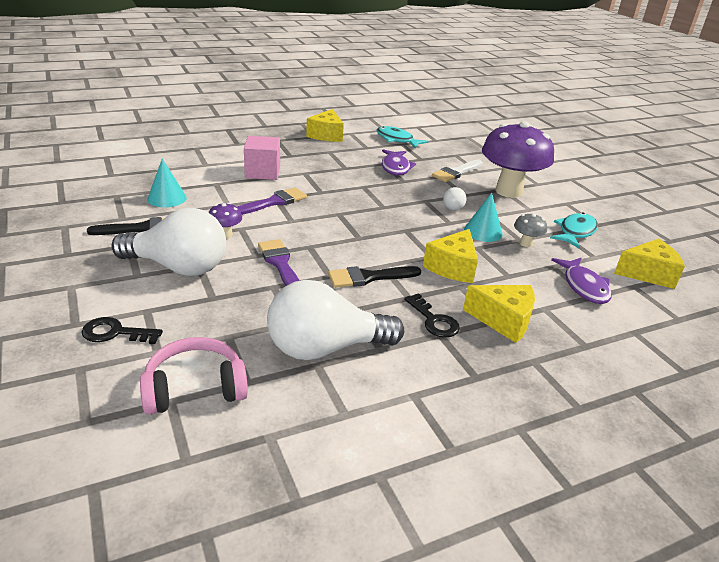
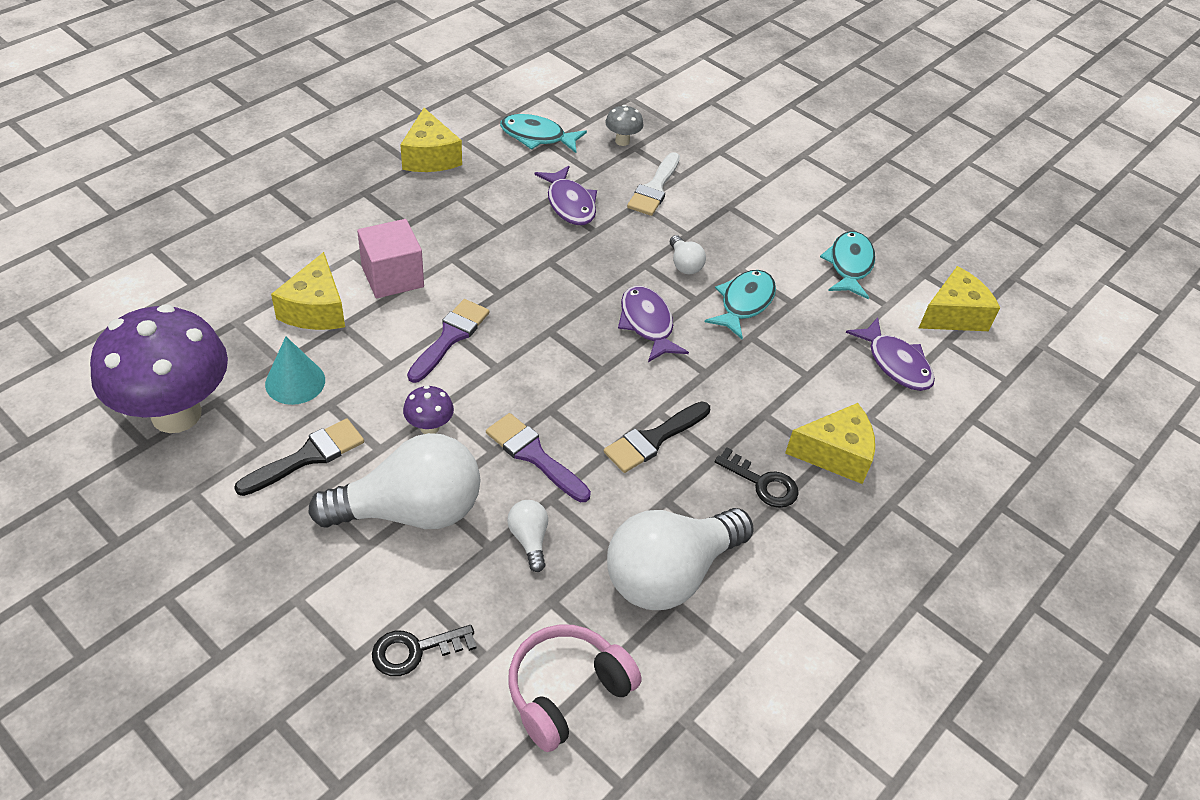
camera: 25 degrees left, 15 degrees up
yellow cheese [423,229,478,283] -> yellow cheese moved to [271,252,345,330]
turquoise cone [464,193,503,242] -> turquoise fish [705,270,776,339]
purple mushroom [482,121,554,198] -> purple mushroom moved to [90,304,228,433]
grey mushroom [514,213,547,247] -> grey mushroom moved to [605,105,643,146]
none -> white light bulb [507,500,548,572]
none -> purple fish [618,286,689,362]

